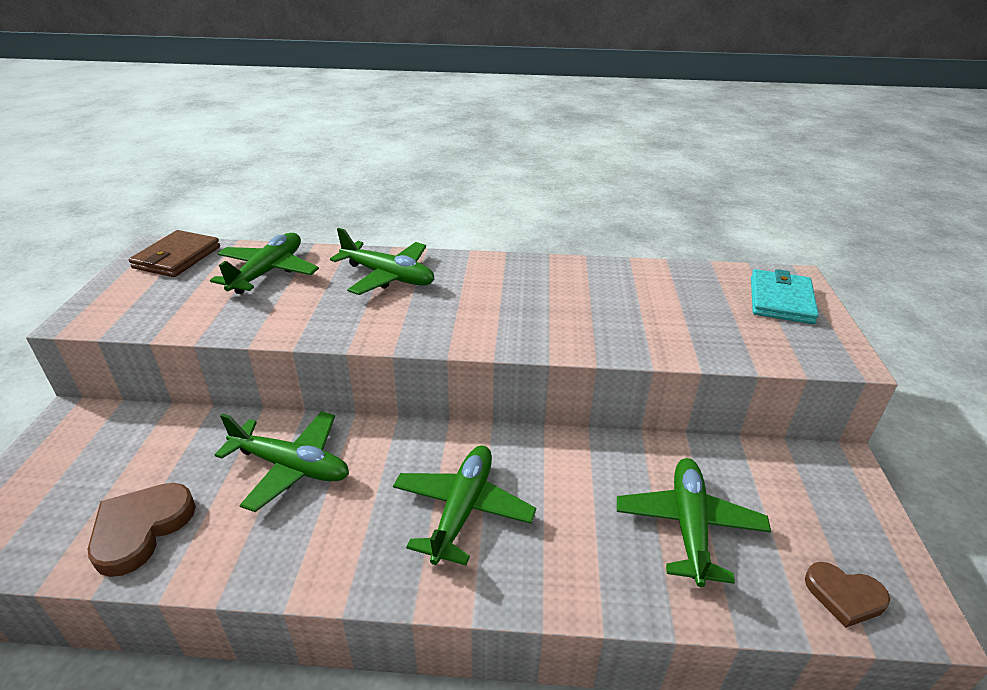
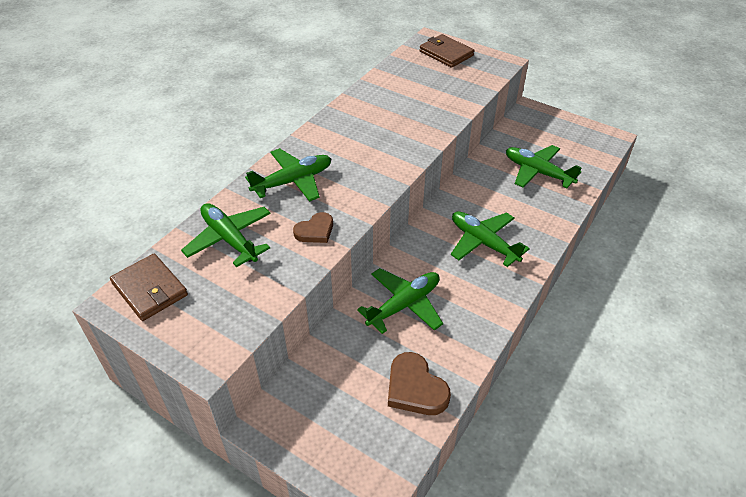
camera: 60 degrees left, 10 degrees up
turquoise wallet [751,269,819,324] -> brown wallet [419,34,475,68]
brown heart [805,562,890,628] -> brown heart moved to [293,212,333,243]

